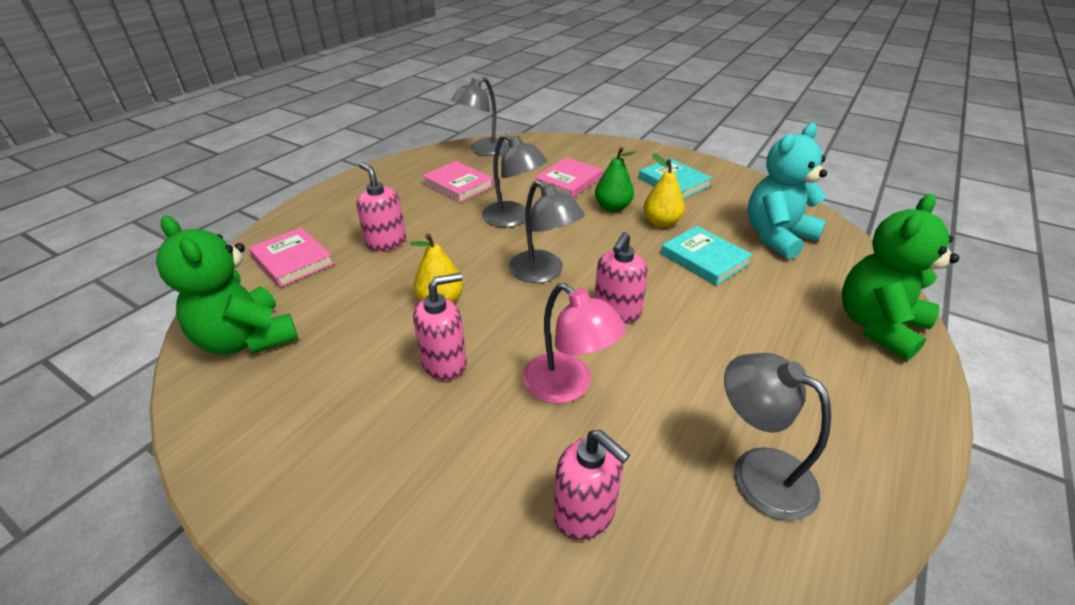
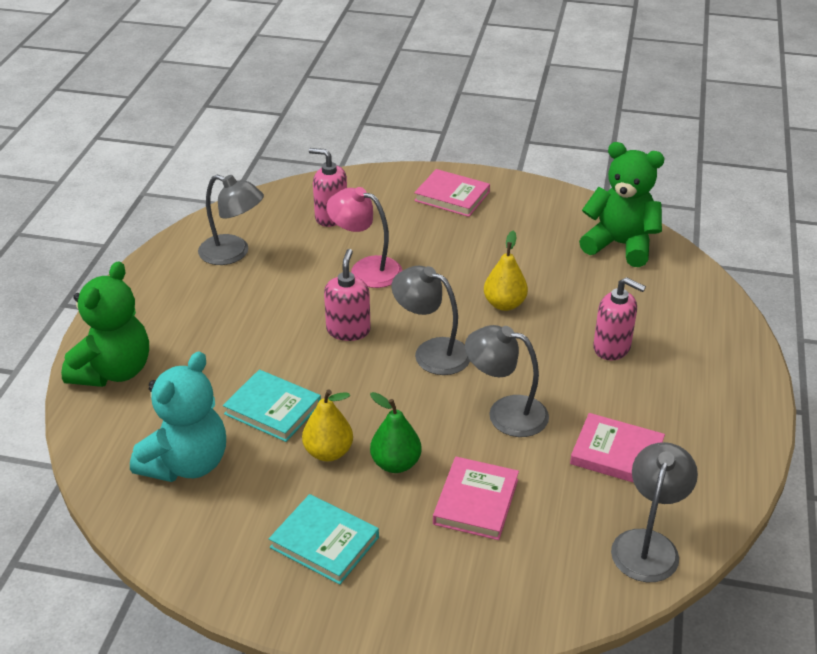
camera: 160 degrees right, 0 degrees up
pink book [249,227,334,287] -> pink book moved to [414,169,490,217]
pink soap dispenser [413,273,467,381] -> none

